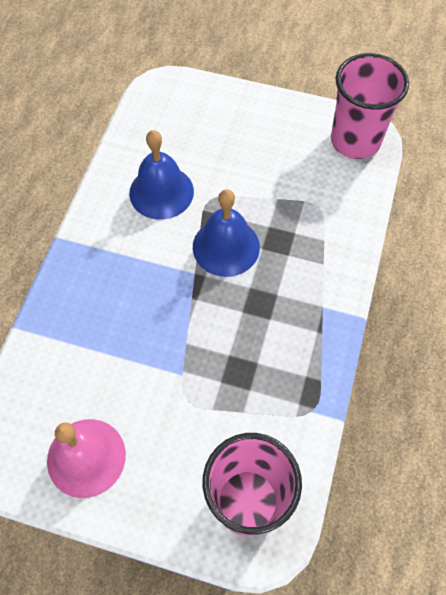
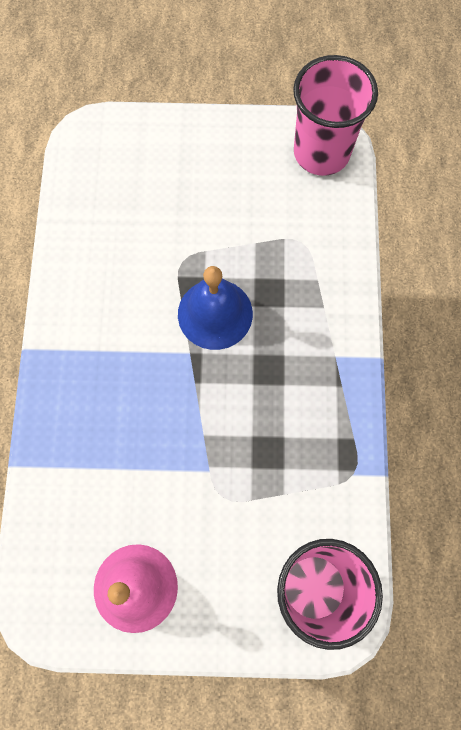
camera: 15 degrees left, 10 degrees up
blue bell [129,130,194,219] -> none

